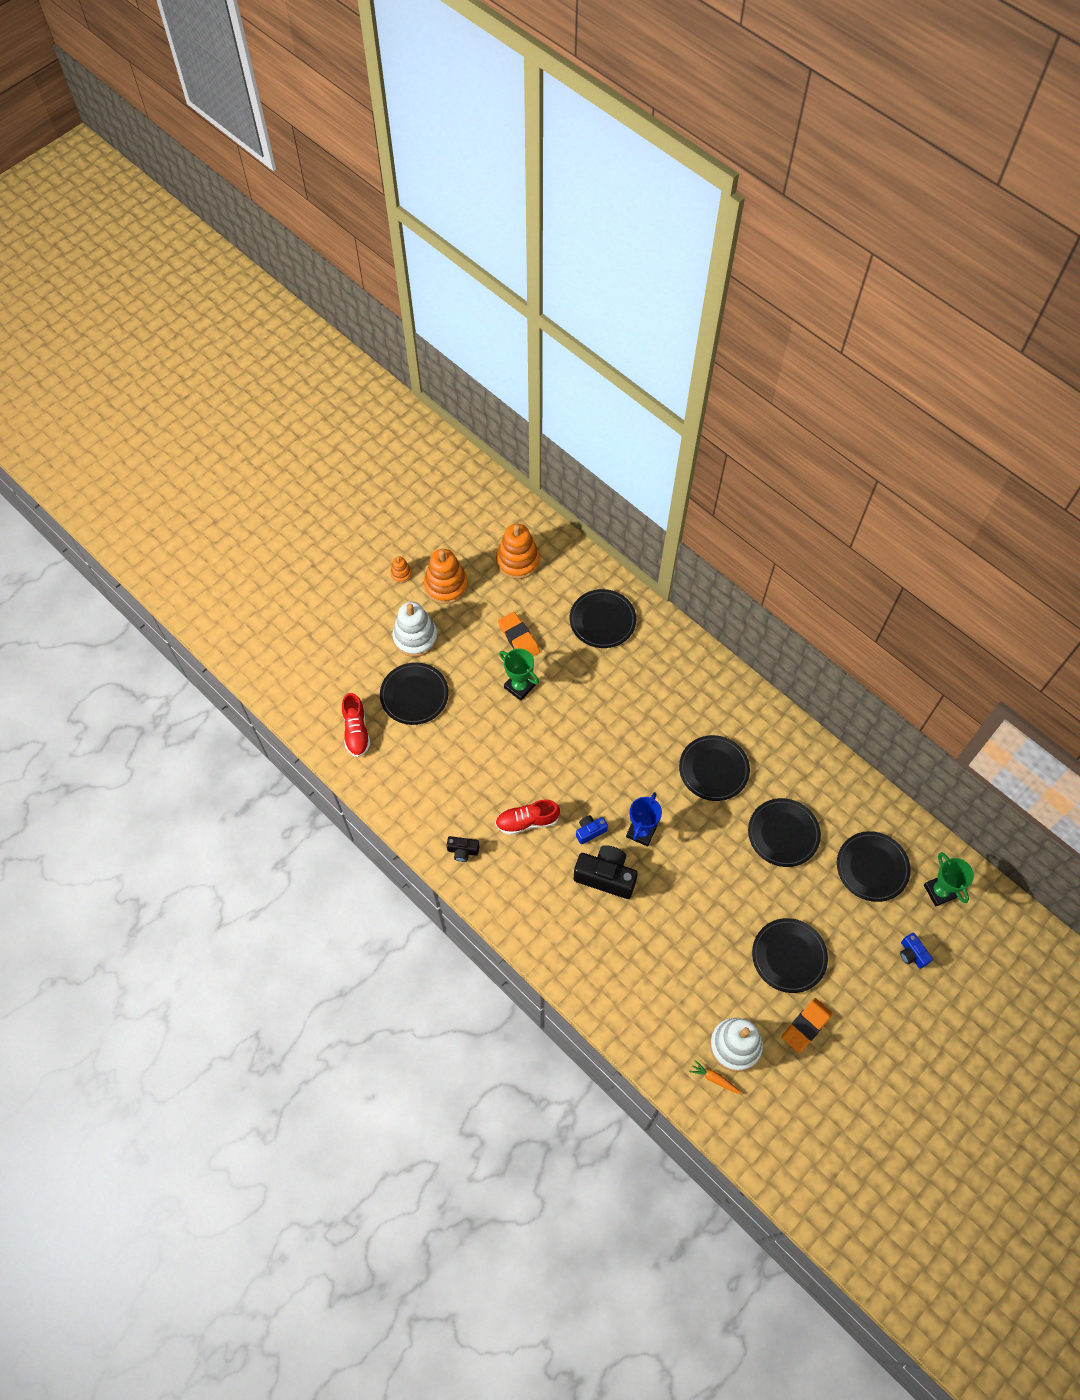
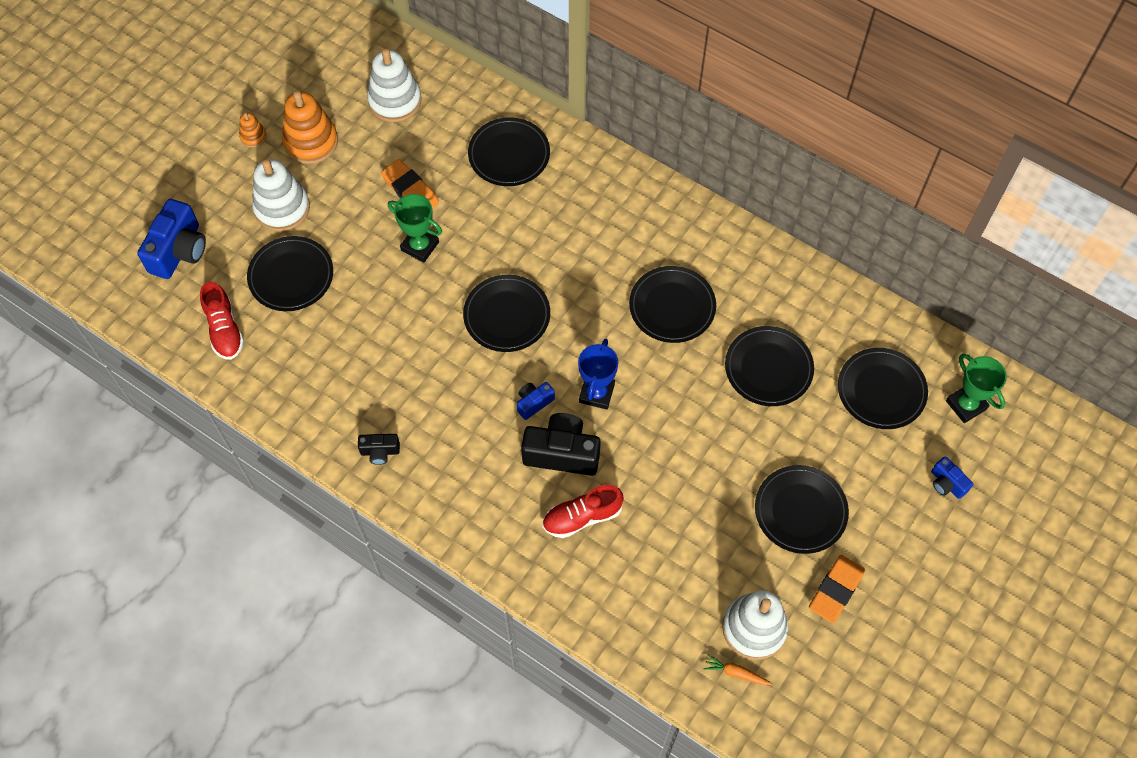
camera: 10 degrees left, 0 degrees up
red shoe [495,799,560,835] -> red shoe moved to [542,485,624,538]
orange stacking toy [496,524,540,579] -> white stacking toy [367,49,422,122]
none -> blue camera [137,199,206,279]
none -> black plate [463,275,550,352]

